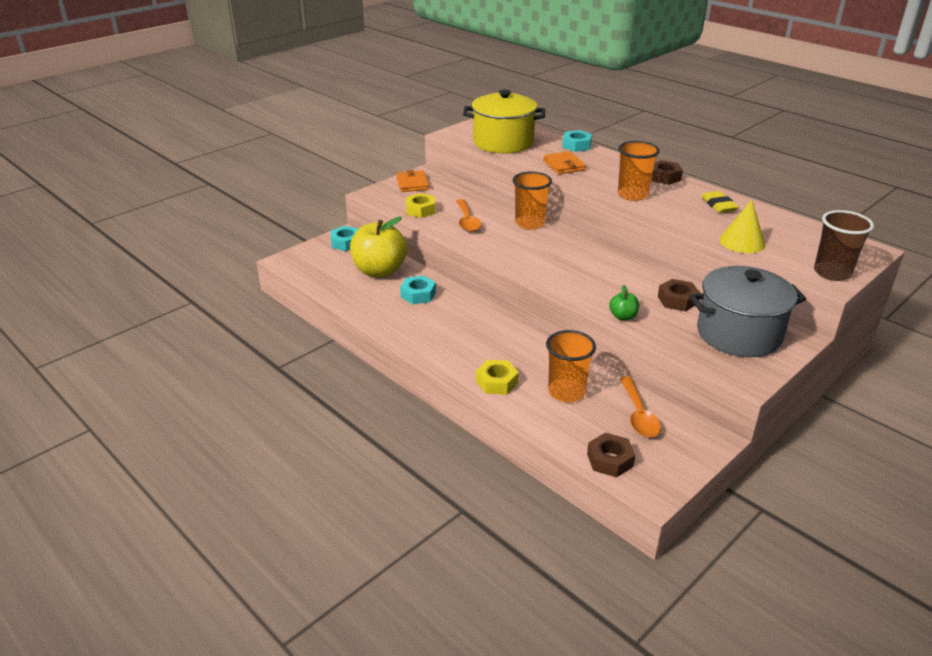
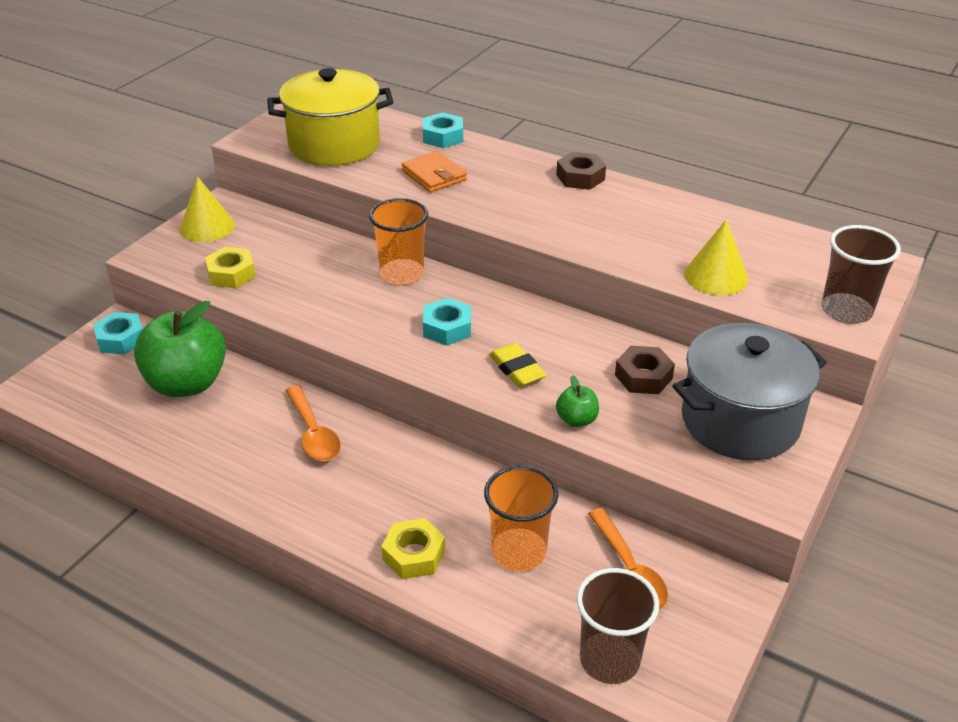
camera: 15 degrees left, 5 degrees up
yellow apple [350,217,407,277] -> green apple [134,301,226,397]
orange wallet [396,170,429,192] -> yellow cone [180,177,235,242]
turquoise nut [400,275,436,304] -> turquoise nut moved to [423,298,471,345]
orange spoon [456,199,482,232] -> orange spoon moved to [285,385,341,461]
brown nut [587,433,635,477] -> brown cup [577,568,659,684]
orange cup [618,141,660,201] -> none
yellow eraser [701,191,739,213] -> yellow eraser moved to [489,343,547,387]

